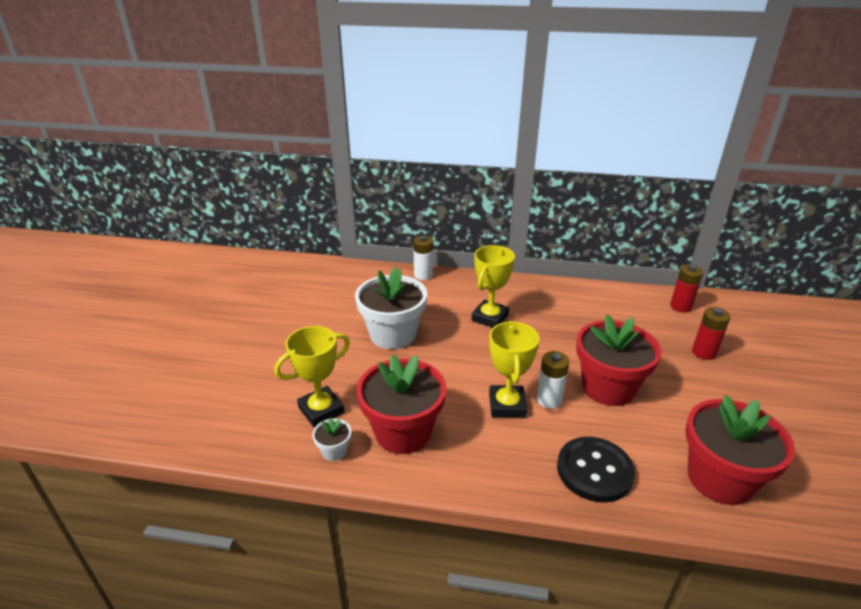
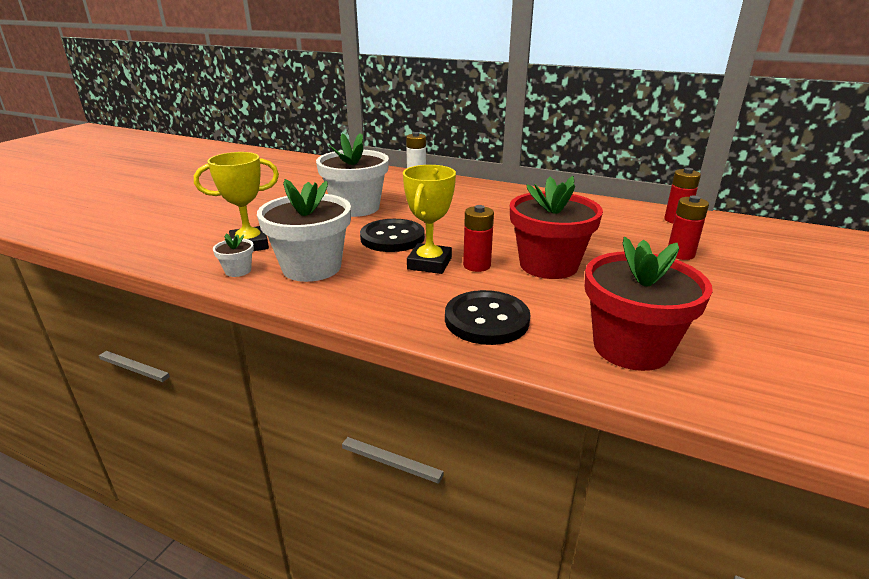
camera: 15 degrees right, 5 degrees down
red flower pot [357,355,446,454] -> white flower pot [257,179,351,282]
yellow trophy [472,245,515,328] -> none
white battery [537,351,569,409] -> red battery [463,205,494,272]
none -> black button [360,219,425,252]

